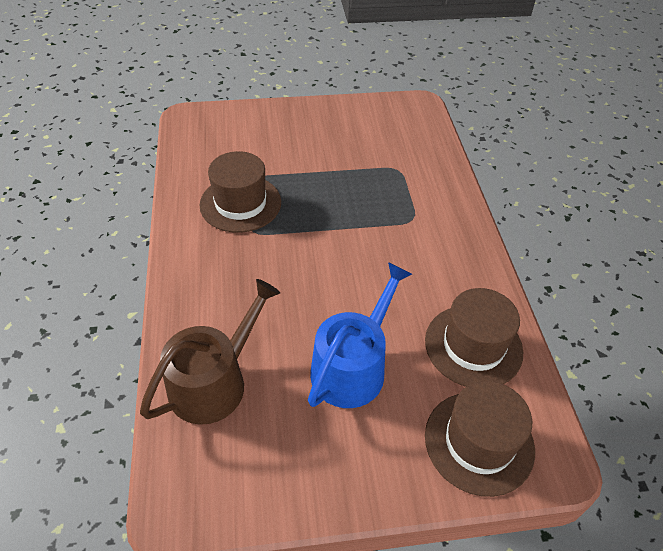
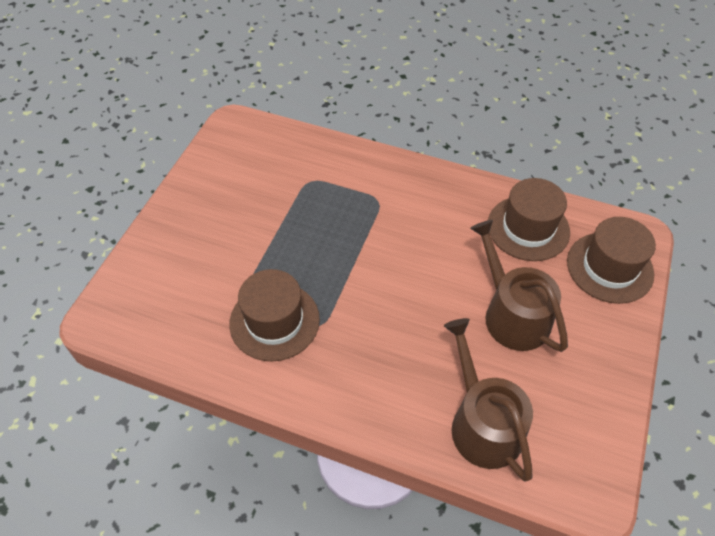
camera: 60 degrees left, 5 degrees up
blue watering can [308,262,412,408] -> brown watering can [470,220,568,352]

